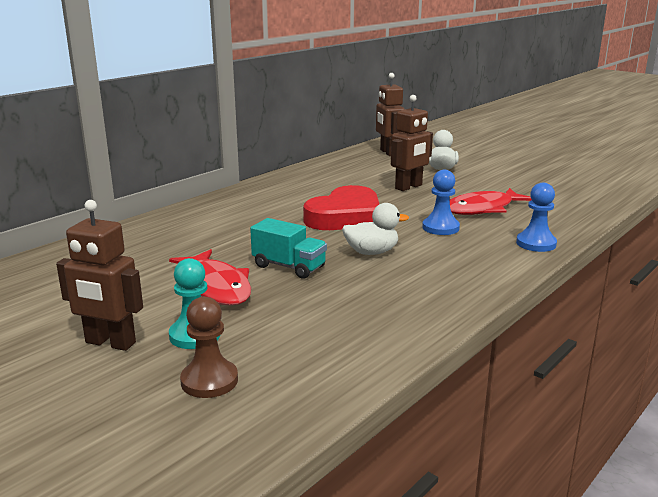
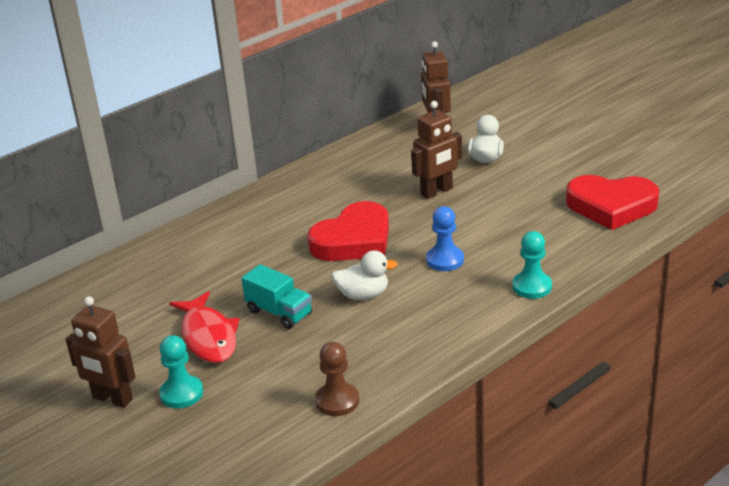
camera: 10 degrees right, 10 degrees up
brown pawn [180,297,238,398] -> brown pawn moved to [315,342,359,416]
red fish [450,188,532,215] -> none
blue pawn [516,183,557,252] -> turquoise pawn [512,231,552,299]
none -> red heart [566,175,659,230]

